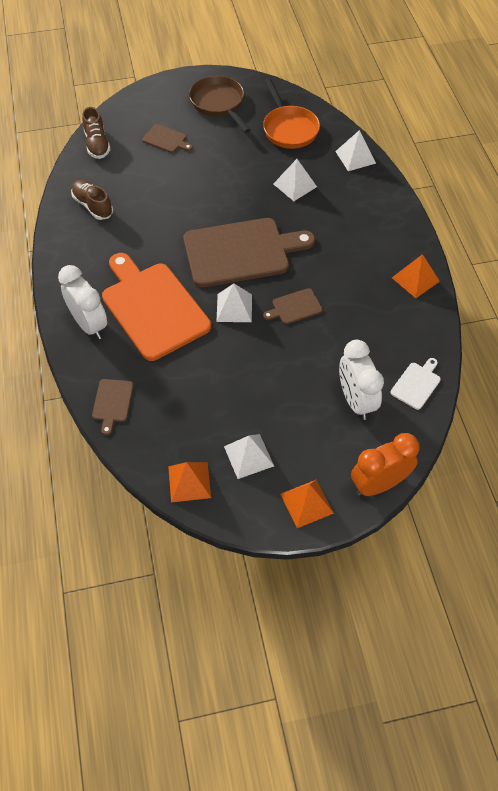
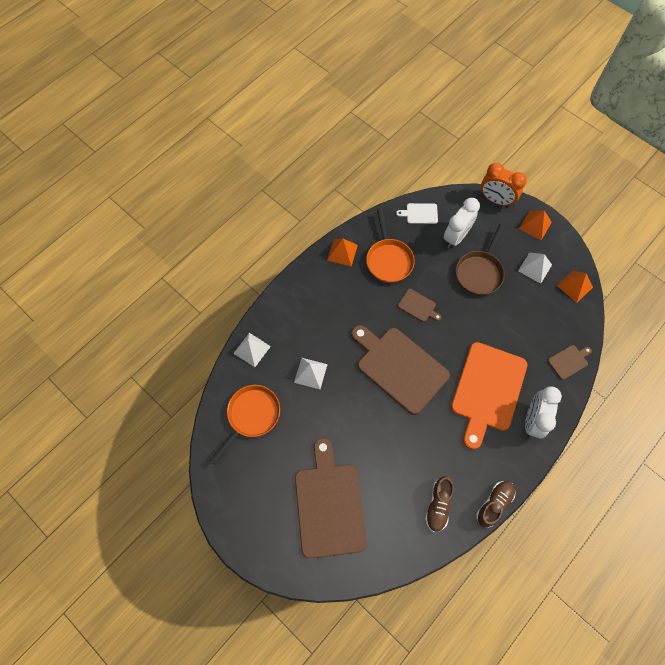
camera: 125 degrees left, 10 degrees up
brown shoe [82,107,110,159] -> brown shoe moved to [476,481,516,527]
brown cutting board [142,124,193,153] -> brown cutting board [295,438,367,559], size x2.31
brown pan [189,76,251,133] -> brown pan moved to [456,224,505,295]
white pyramid [217,283,252,322] -> none
none -> orange pan [366,208,415,283]

